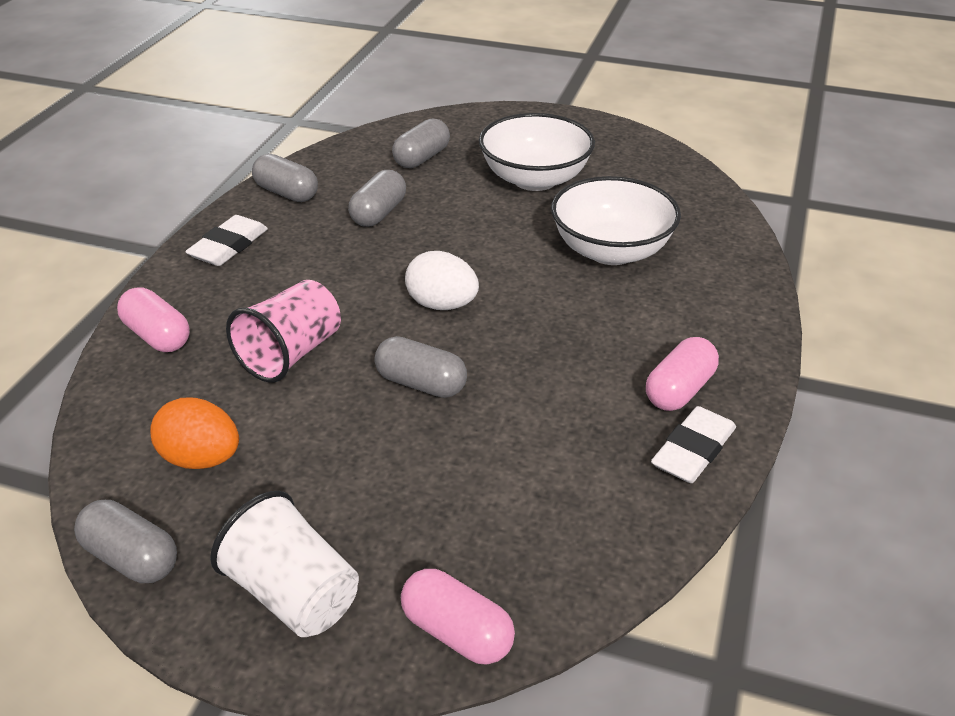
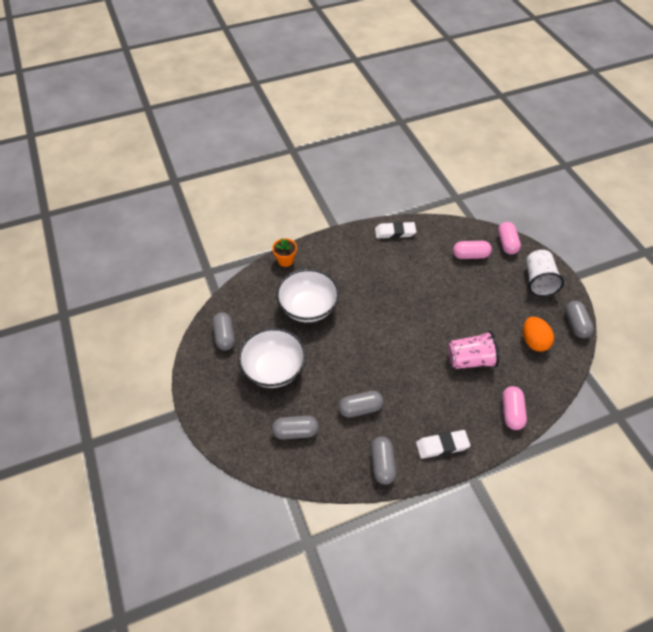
camera: 130 degrees left, 15 degrees up
grey capsule [375,336,467,398] -> grey capsule moved to [212,312,235,350]
white egg [405,251,479,310] -> none
pink capsule [646,337,719,411] -> pink capsule moved to [453,241,492,259]
none -> orange flower pot [272,238,297,267]

